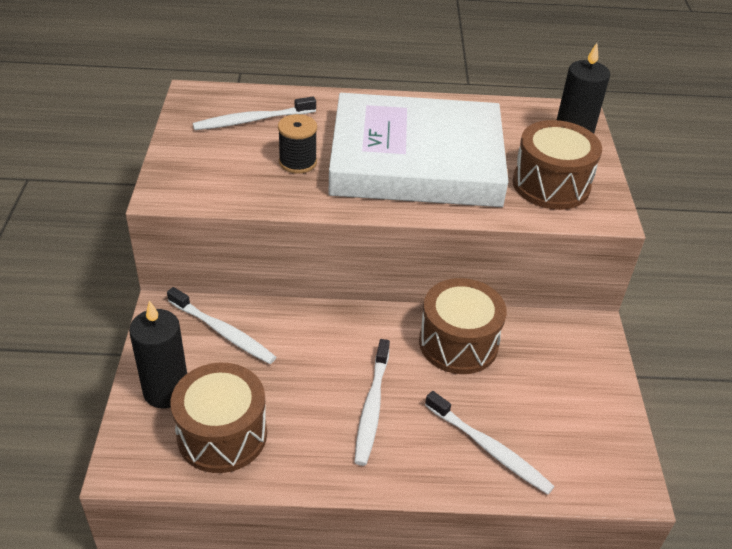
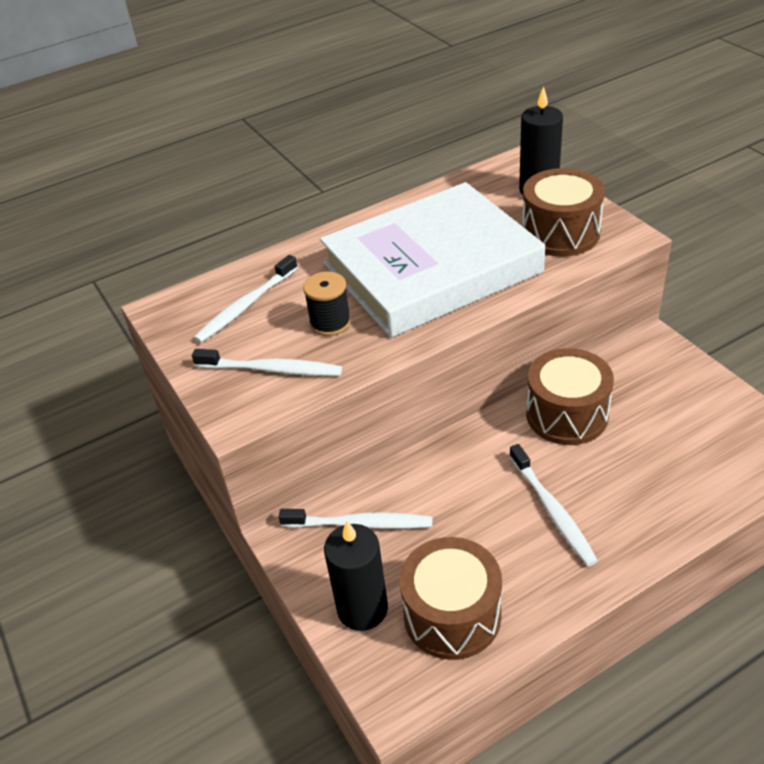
camera: 25 degrees left, 0 degrees up
white toothbrush [425,391,555,495] -> white toothbrush moved to [192,349,342,376]

